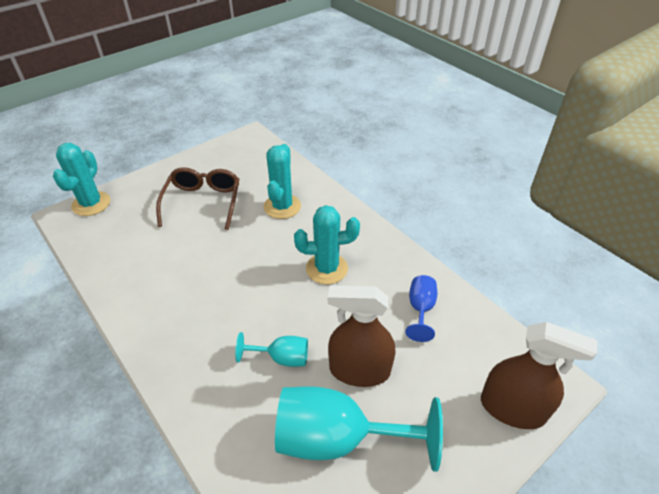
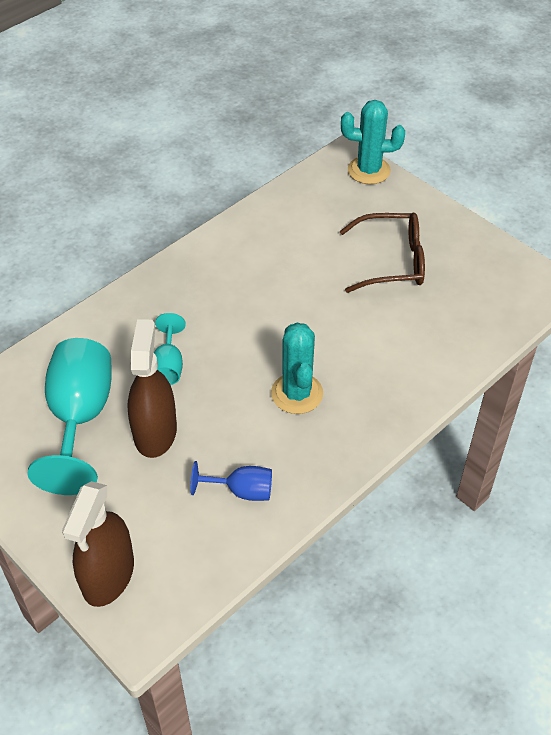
camera: 85 degrees right, 5 degrees up
turquoise cactus [264,144,301,219] -> none

